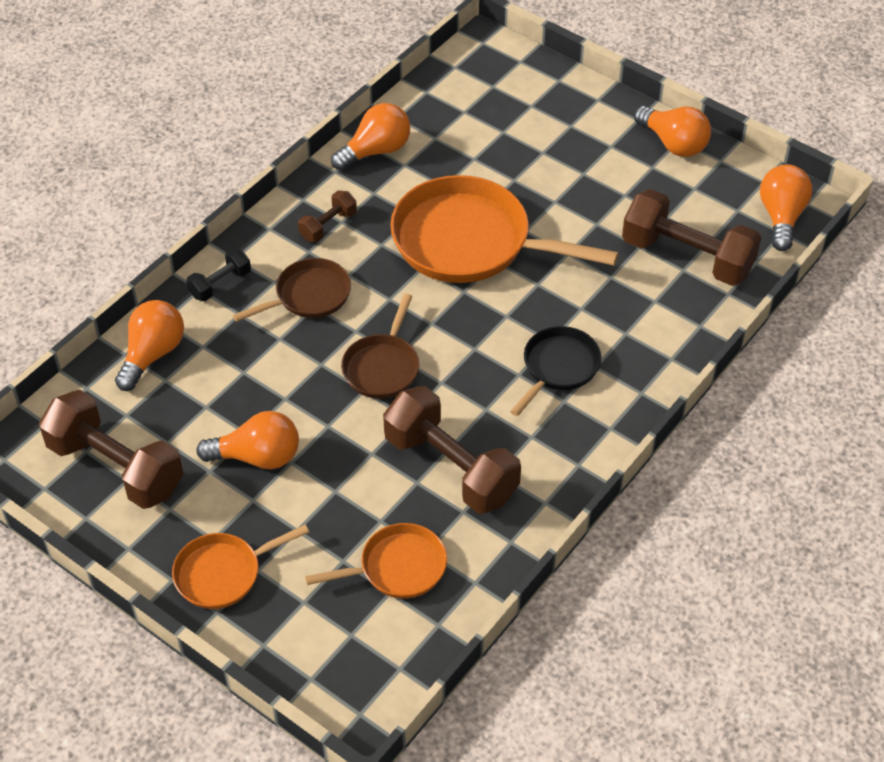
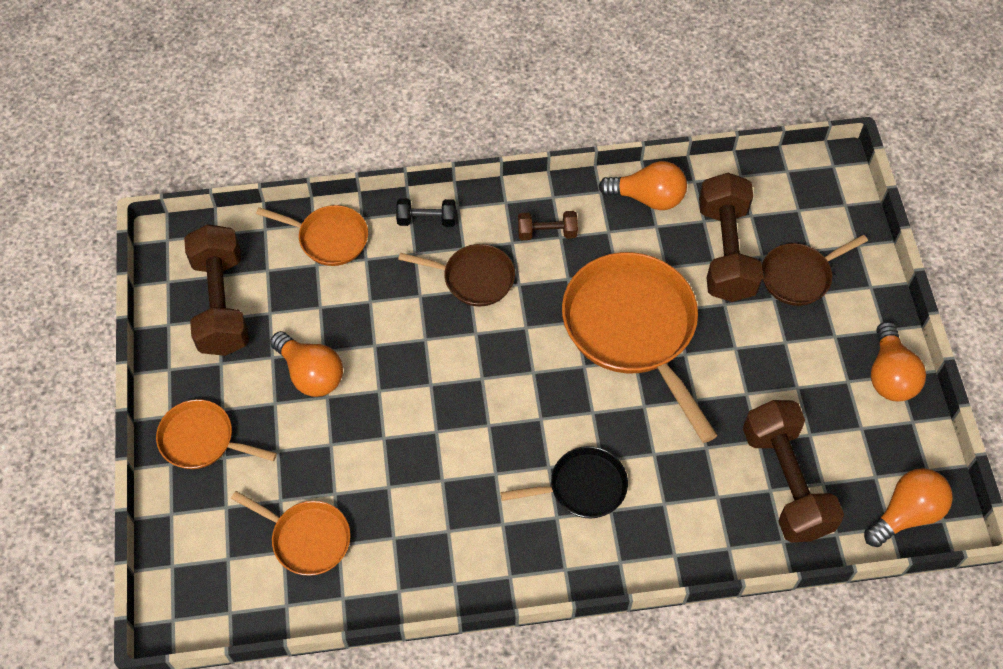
camera: 45 degrees right, 10 degrees up
orange light bulb [115,300,184,391] -> orange pan [256,205,368,266]
brown pan [341,294,420,399] -> brown pan moved to [762,235,868,306]
brown dumbbell [383,386,521,514] -> brown dumbbell moved to [699,173,763,302]

